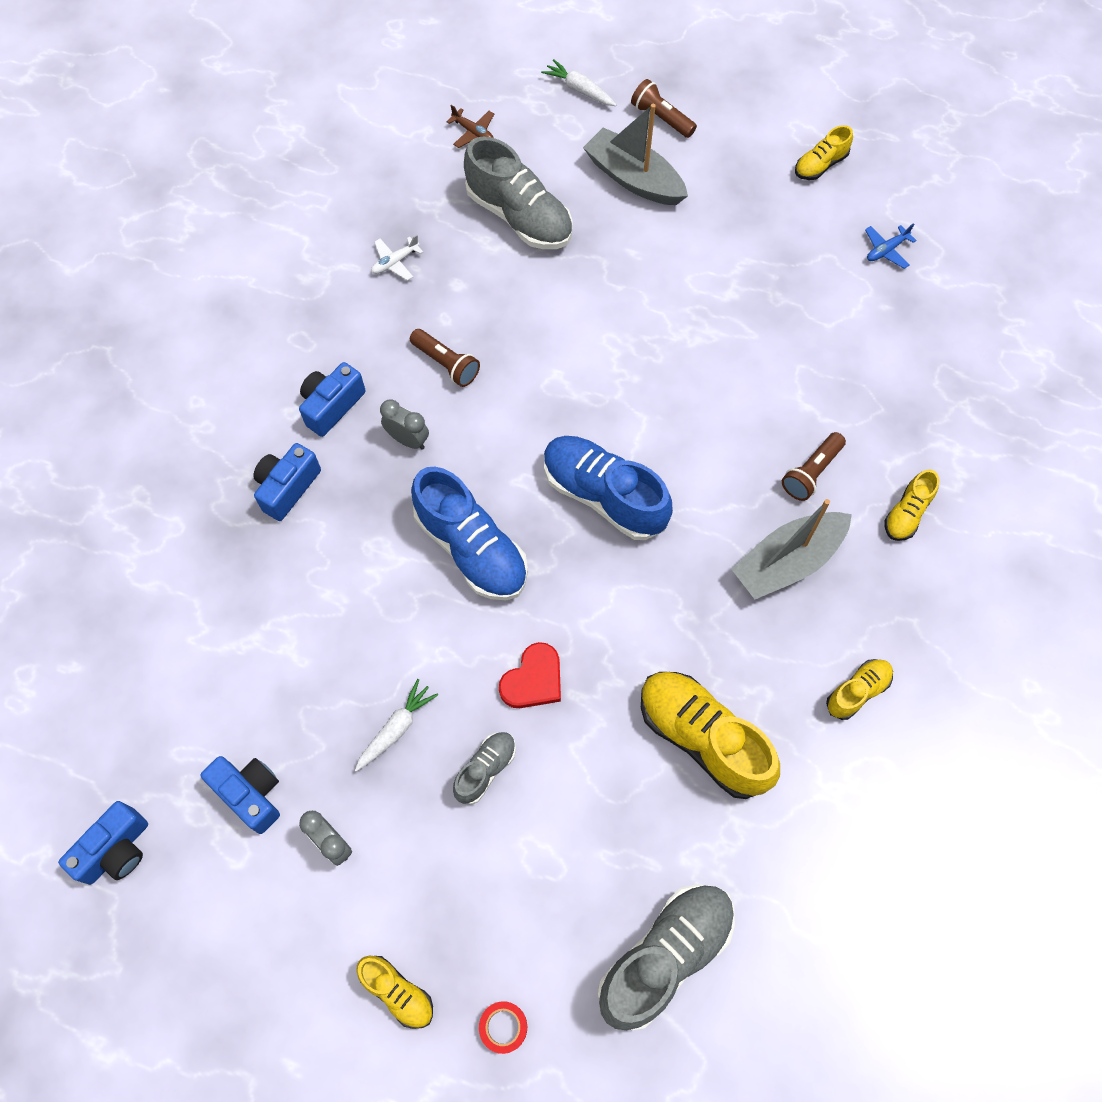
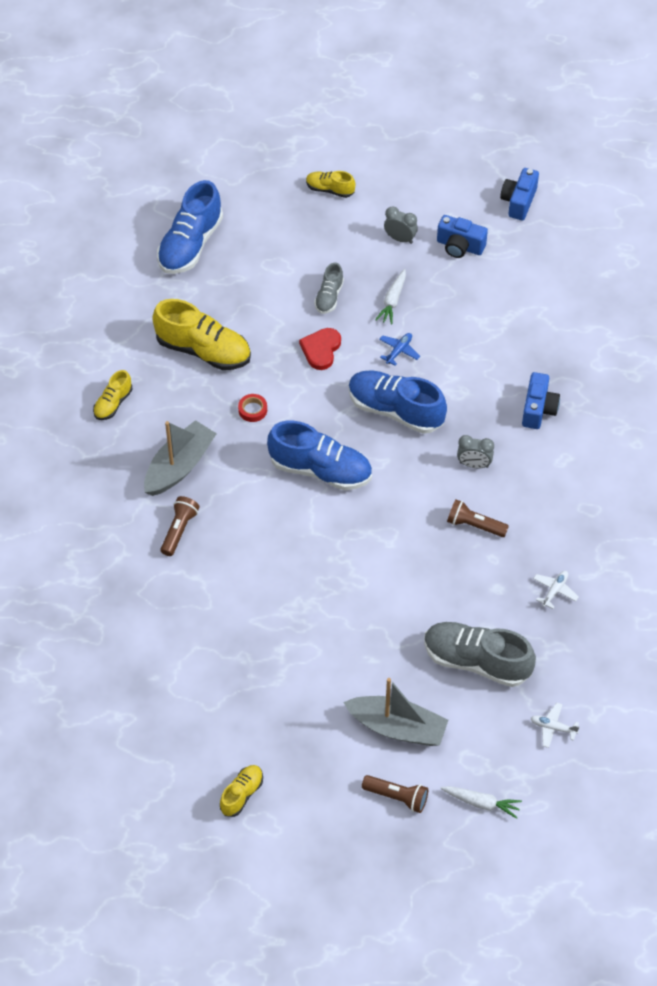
camera: 160 degrees right, 10 degrees down
blue camera [299,362,366,437] -> none
brown plane [446,105,494,148] -> white plane [531,703,580,748]
red tape [479,1001,527,1054] -> red tape moved to [238,394,267,422]
grey shoe [598,884,735,1030] -> blue shoe [157,180,223,274]
blue plane [865,223,917,269] -> blue plane moved to [379,333,420,366]
yellow shoe [885,469,940,541] -> none

